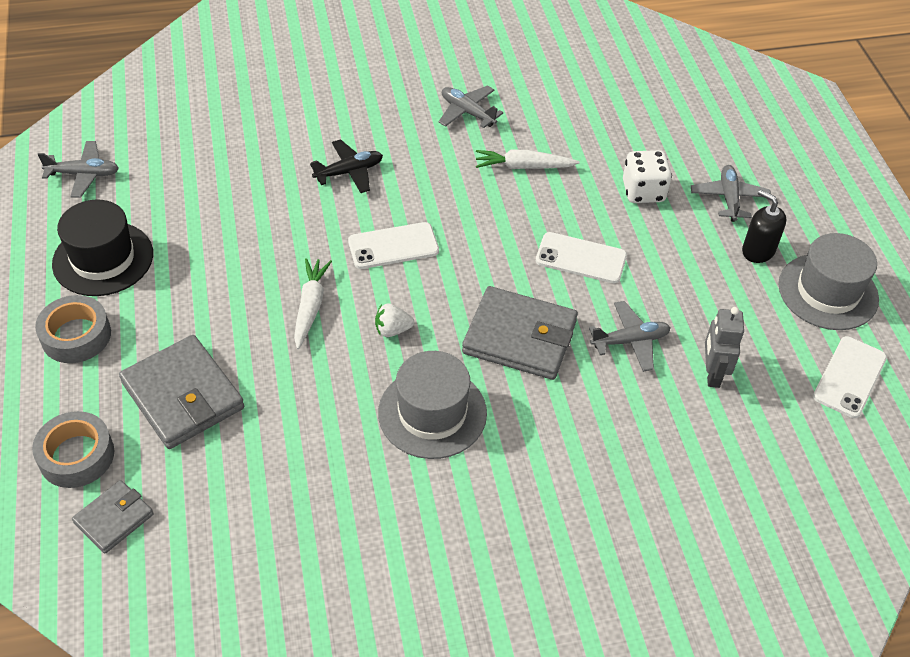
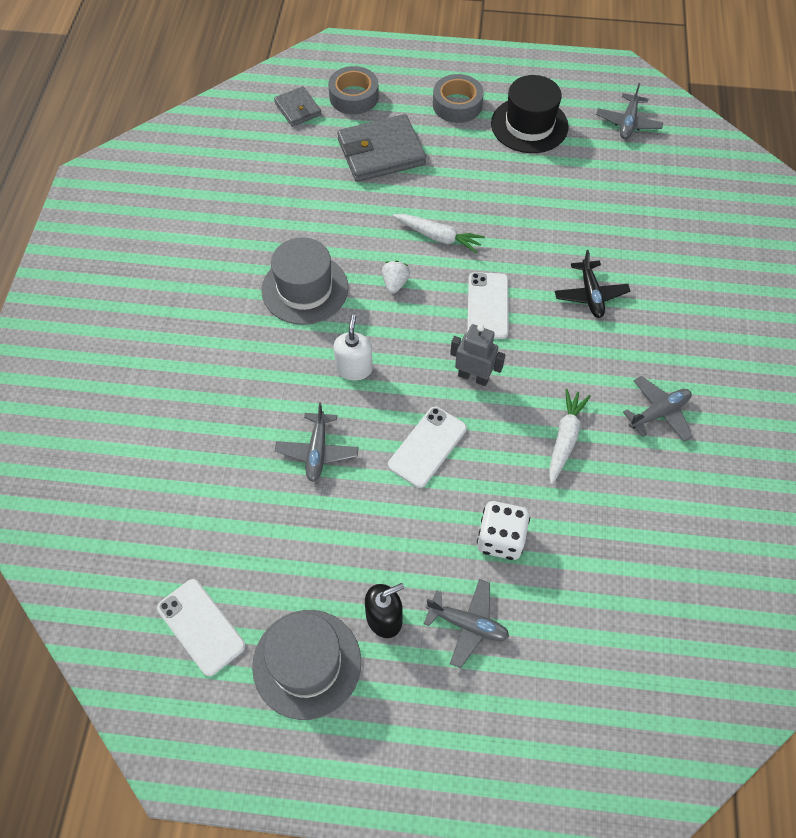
camera: 110 degrees right, 10 degrees up
grey wallet [462,286,578,380] -> white soap dispenser [333,314,373,381]
grey robot [705,307,744,388] -> grey robot moved to [450,324,505,386]

